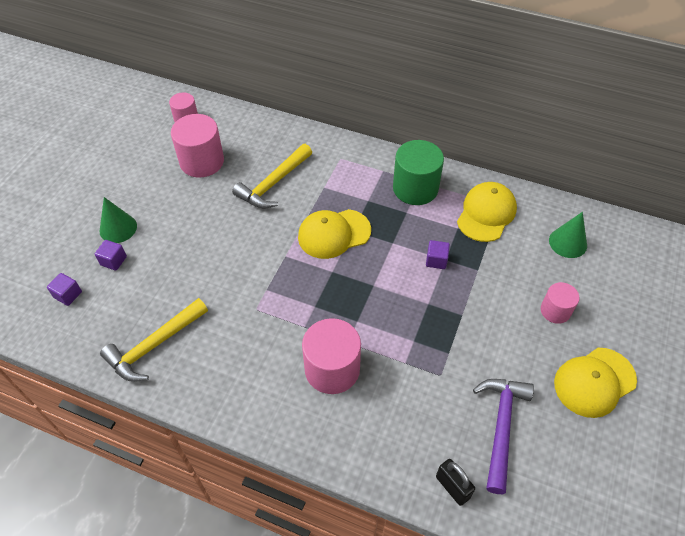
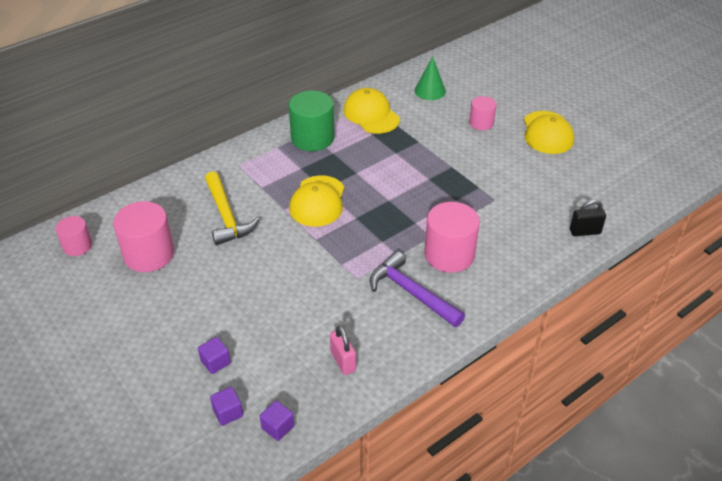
camera: 60 degrees left, 10 degrees down
green cone [99,197,137,243] -> none
yellow hammer [100,298,208,382] -> pink padlock [330,326,356,375]
purple cube [426,240,450,269] -> purple cube moved to [260,400,294,441]
purple hammer [473,379,534,494] -> purple hammer moved to [370,251,465,327]

